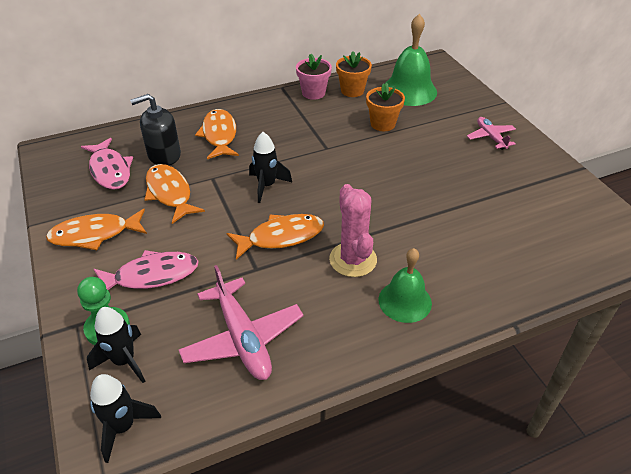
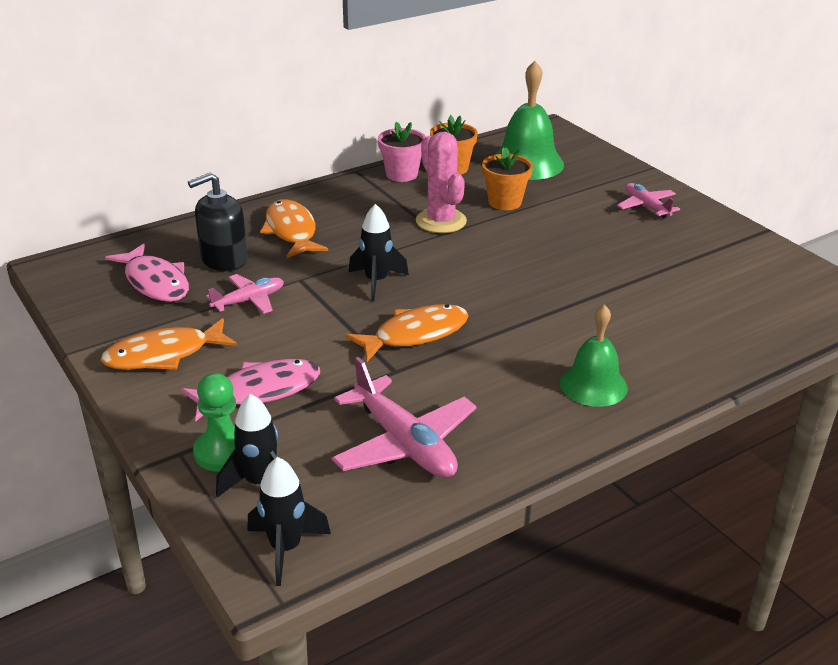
camera: 10 degrees left, 10 degrees down
orange fish [144,164,205,224] -> pink plane [206,274,284,314]
pink cactus [329,184,377,277] -> pink cactus moved to [416,132,467,233]

